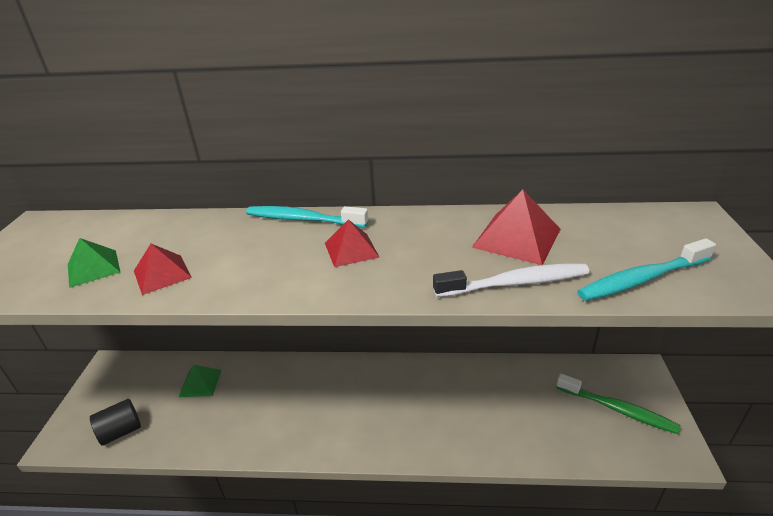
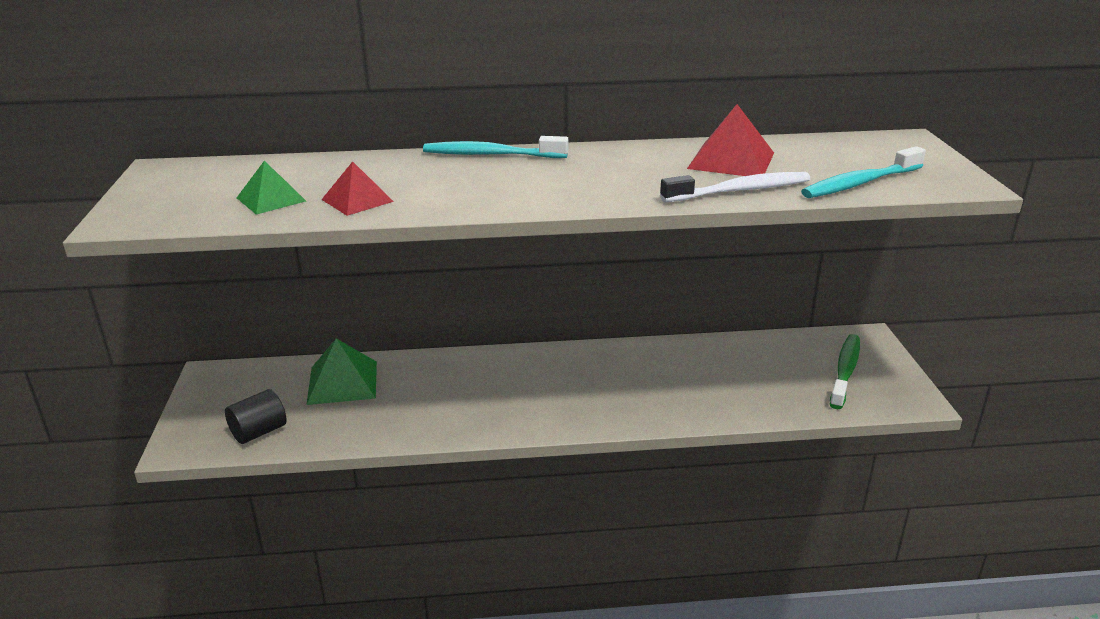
camera: 10 degrees left, 5 degrees down
green pyramid [179,365,221,397] -> green pyramid [306,338,377,405], size x1.54
red pyramid [325,219,379,267] -> none
green toothbrush [556,373,681,434] -> green toothbrush turned 90 degrees counterclockwise [830,334,860,409]

